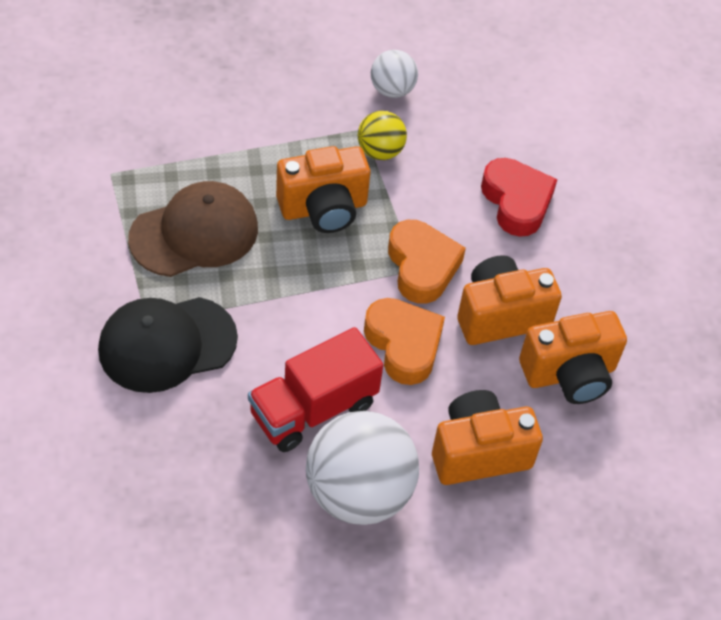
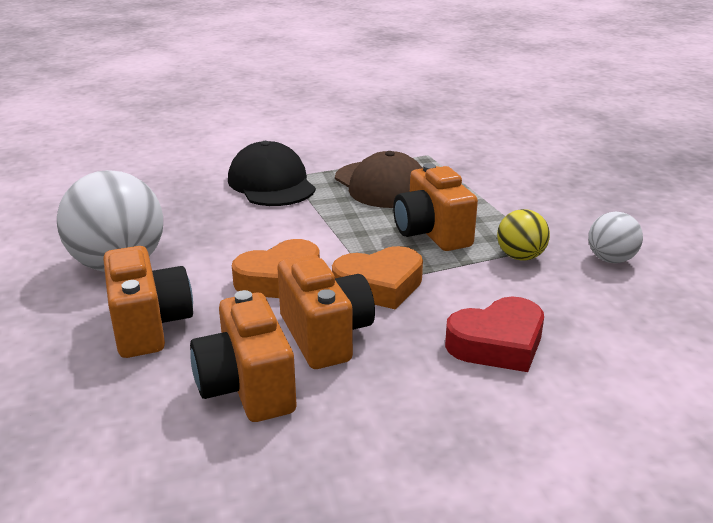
camera: 90 degrees right, 25 degrees down
red truck [248,327,383,452] -> none

